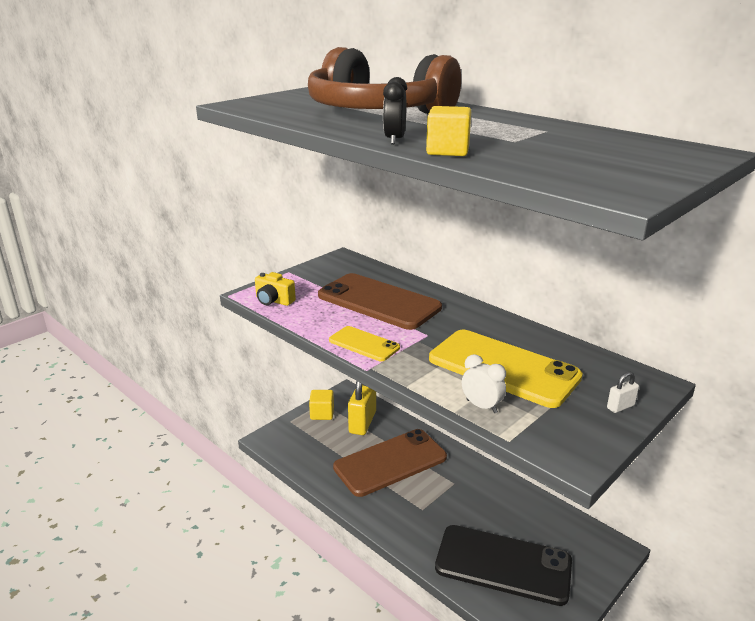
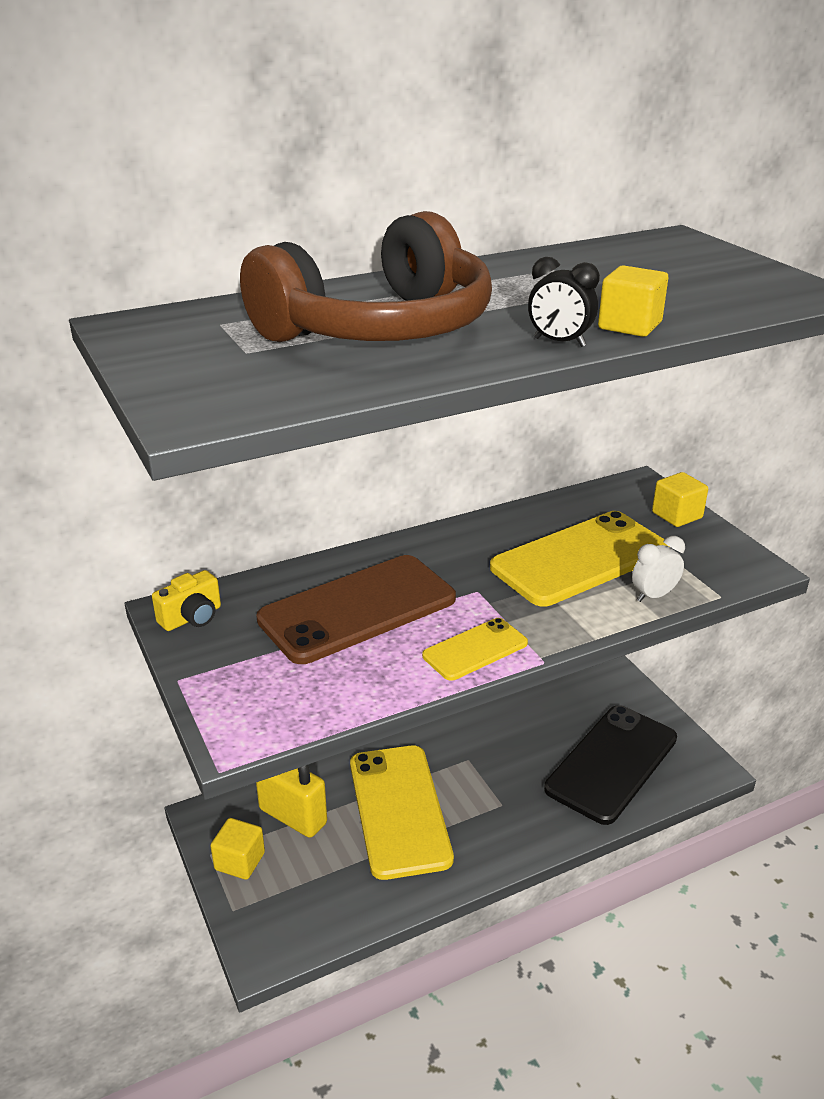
camera: 70 degrees left, 5 degrees up
yellow camera [255,272,296,306] -> yellow camera moved to [152,570,221,631]
brown phone [333,429,447,497] -> yellow phone [350,746,454,880]
white padlock [607,372,639,413] -> yellow cube [652,472,708,527]

